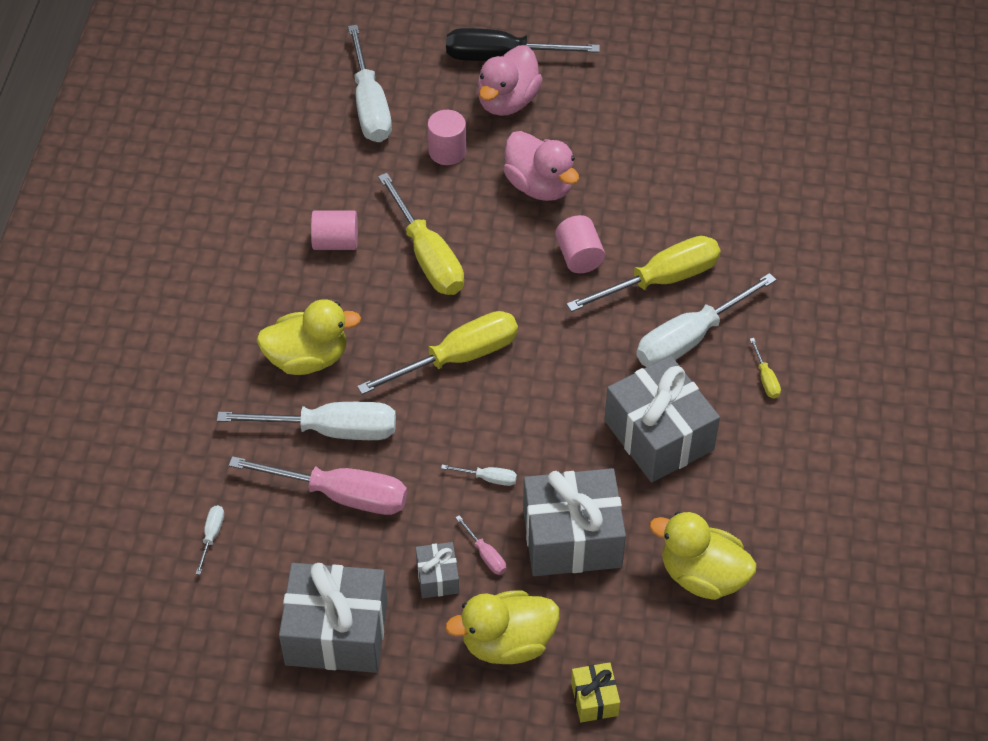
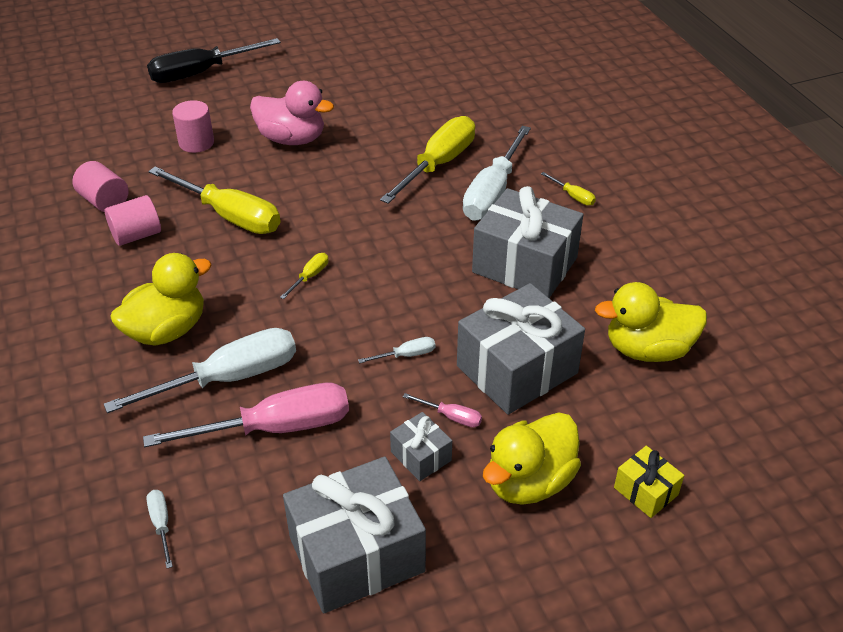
camera: 30 degrees left, 10 degrees down
white screwdriver [348,25,392,142] -> none
yellow screwdriver [357,311,518,395] -> yellow screwdriver [280,253,328,299], size x0.42
pink duck [478,45,543,116] -> none
pink cylinder [555,215,605,273] -> pink cylinder moved to [72,161,129,212]

